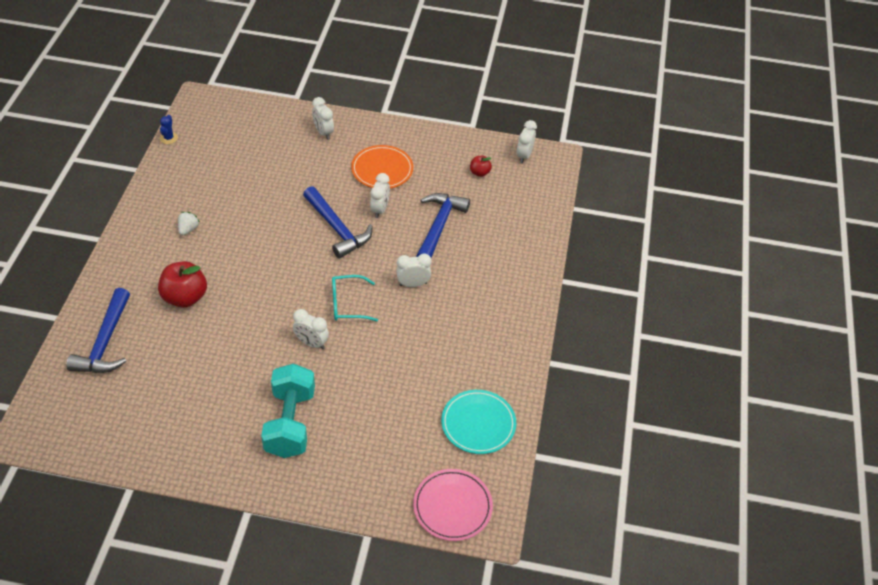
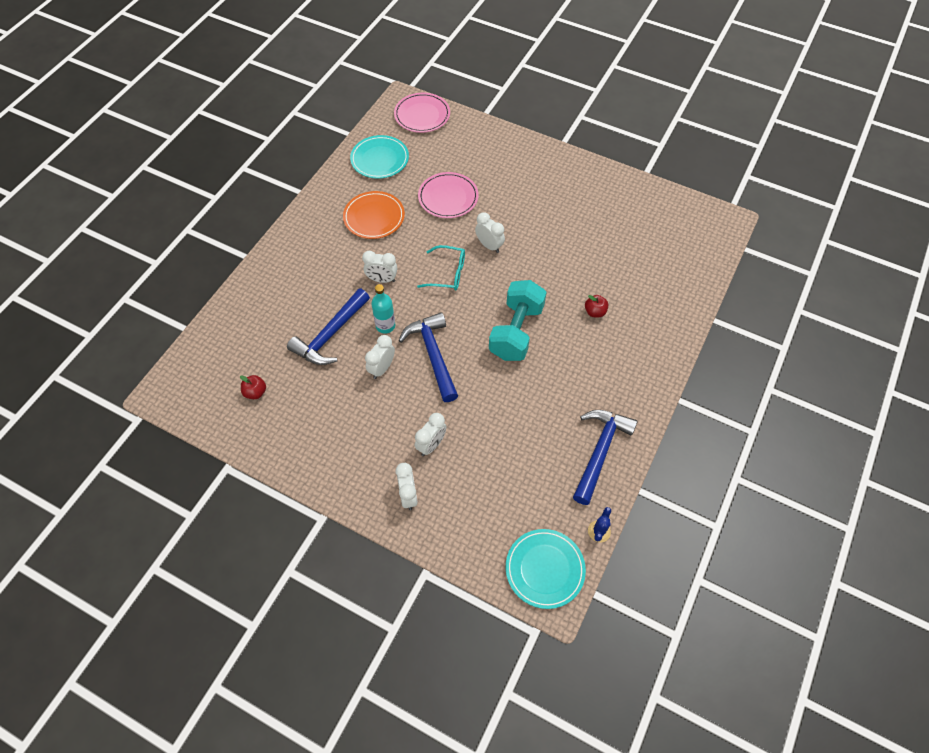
camera: 160 degrees left, 10 degrees up
blue hammer [66,288,130,373] -> blue hammer moved to [573,410,638,505]
red apple [158,261,207,308] -> red apple [585,295,608,317], size x0.52
white strawberry [178,212,200,235] -> none
turquoise dumbbell [261,364,315,458] -> turquoise dumbbell moved to [489,280,547,361]
orange plate [351,145,413,188] -> orange plate moved to [343,191,405,239]
white clock [517,120,537,163] -> white clock moved to [415,413,447,456]
none -> turquoise bottle [371,284,395,334]
none -> pink plate [418,172,479,218]
none -> turquoise plate [506,529,586,609]

